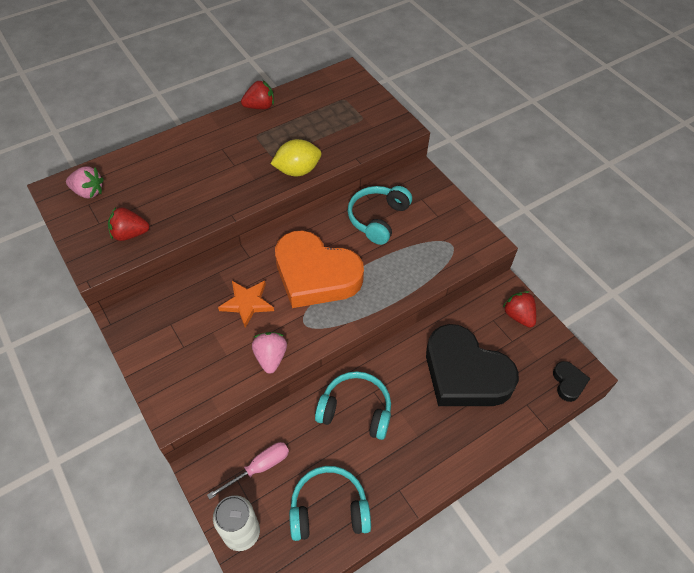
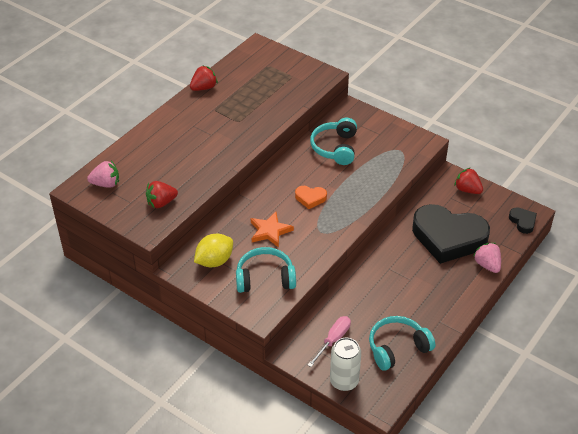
camera: 20 degrees left, 10 degrees down
pink strawberry [252,332,287,374] -> pink strawberry moved to [473,243,501,273]
yellow lemon [271,139,321,176] -> yellow lemon moved to [194,234,233,267]
orange heart [275,230,364,308] -> orange heart [295,186,327,209], size x0.42
turquoise headphones [315,371,391,440] -> turquoise headphones moved to [236,247,296,293]

